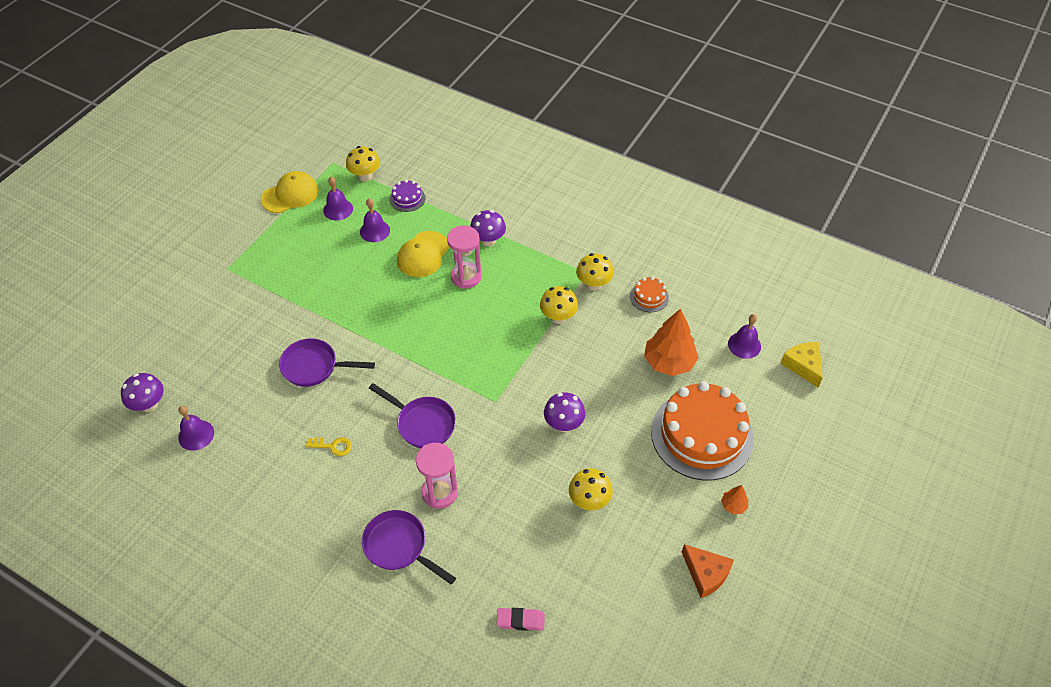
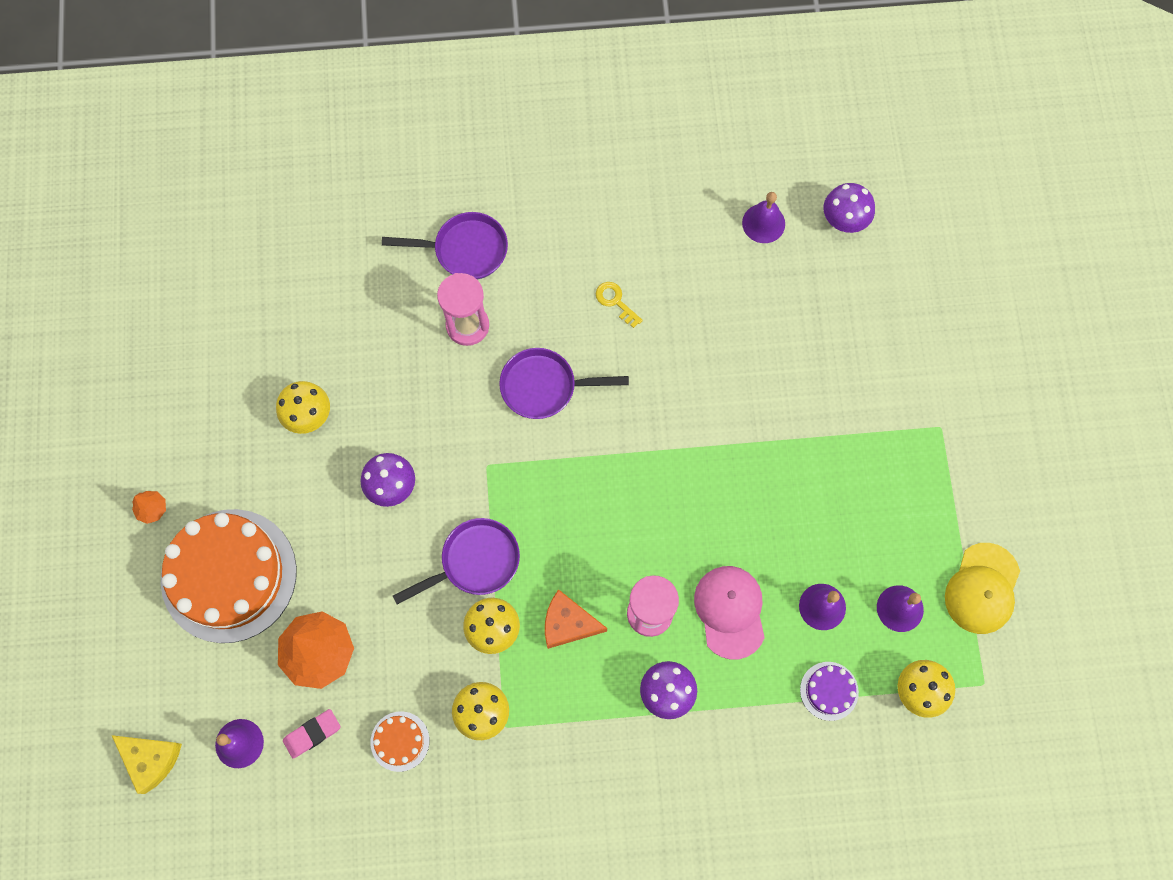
camera: 145 degrees right, 20 degrees up
purple pan [279,338,375,387] -> purple pan moved to [393,518,520,604]
yellow key [306,437,352,456] -> yellow key turned 75 degrees clockwise [596,282,643,328]
yellow cap [397,231,450,277] -> pink cap [694,566,765,660]
pink eraser [497,608,545,631] -> pink eraser moved to [283,709,340,759]
orange cheese [682,544,734,598] -> orange cheese moved to [545,589,607,649]

